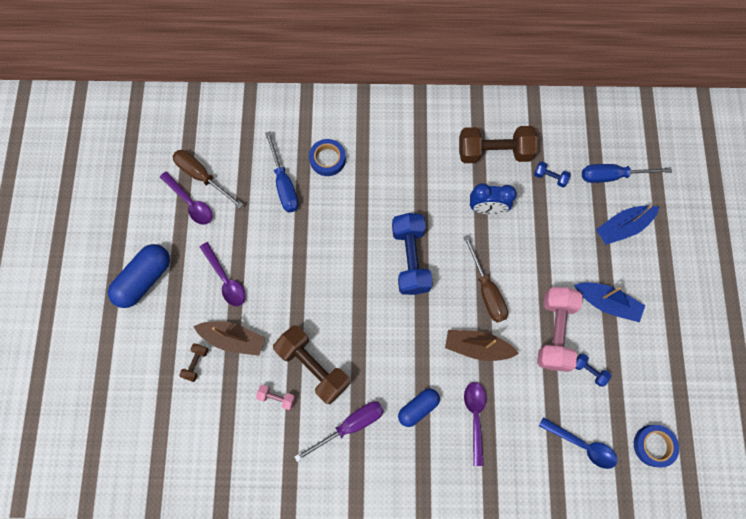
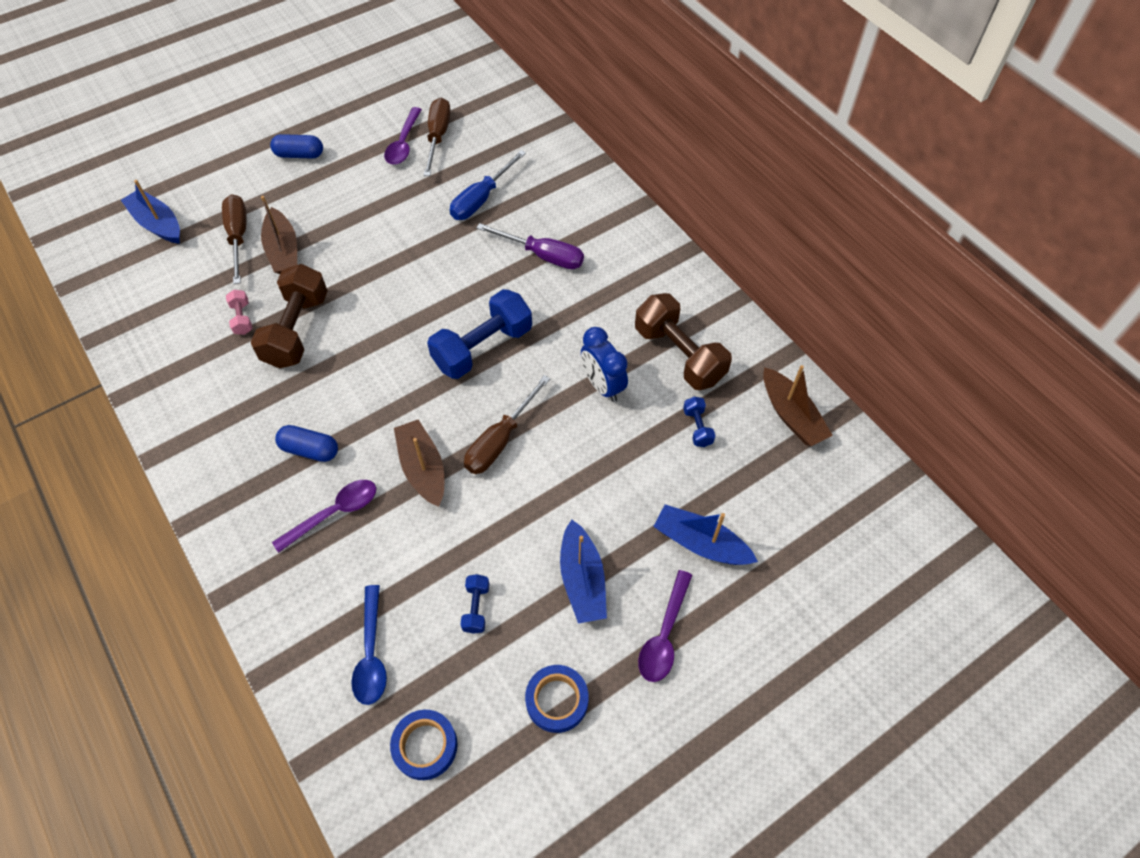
camera: 55 degrees right, 15 degrees down
blue capsule [108,244,170,308] -> blue capsule [270,134,323,159], size x0.62
brown dumbbell [179,343,208,382] -> brown screwdriver [222,194,247,284]
purple spoon [200,242,246,306] -> purple spoon moved to [638,570,692,682]
purple screwdriver [294,401,384,462] -> purple screwdriver moved to [476,223,584,269]
blue tape [309,139,346,176] -> blue tape moved to [525,665,589,733]
pink dumbbell [537,287,583,372] -> none
blue screwdriver [582,164,672,183] -> none
none -> blue boat [121,180,180,244]
none -> brown boat [763,365,833,446]

